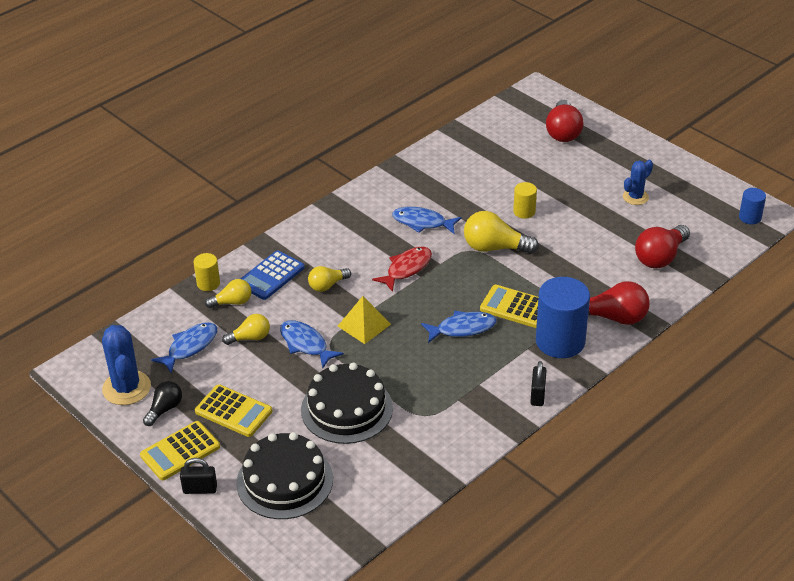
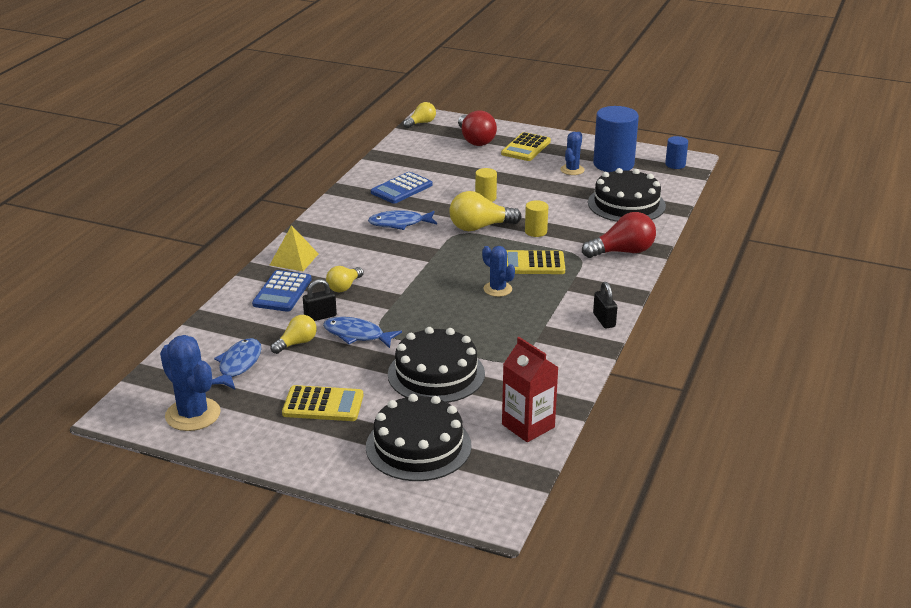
camera: 25 degrees left, 10 degrees down
yellow calculator [140,421,220,480] -> yellow calculator moved to [501,132,551,161]
black light bulb [143,381,182,426] -> none
black padlock [180,458,217,494] -> black padlock moved to [303,279,337,321]
yellow cylinder [194,253,220,291] -> yellow cylinder moved to [525,200,548,237]
yellow light bulb [205,279,251,308] -> yellow light bulb moved to [403,102,436,128]
yellow pyramid [338,296,391,344] -> yellow pyramid moved to [270,225,319,271]
red fish [372,247,432,292] -> none
blue fish [421,311,496,343] -> blue cactus [482,246,515,297]
blue cylinder [536,277,590,358] -> blue cylinder moved to [593,106,639,172]
red light bulb [635,225,690,268] -> black cake [588,168,666,222]
none -> blue calculator [371,172,432,204]
none -> red carton [502,337,559,442]

